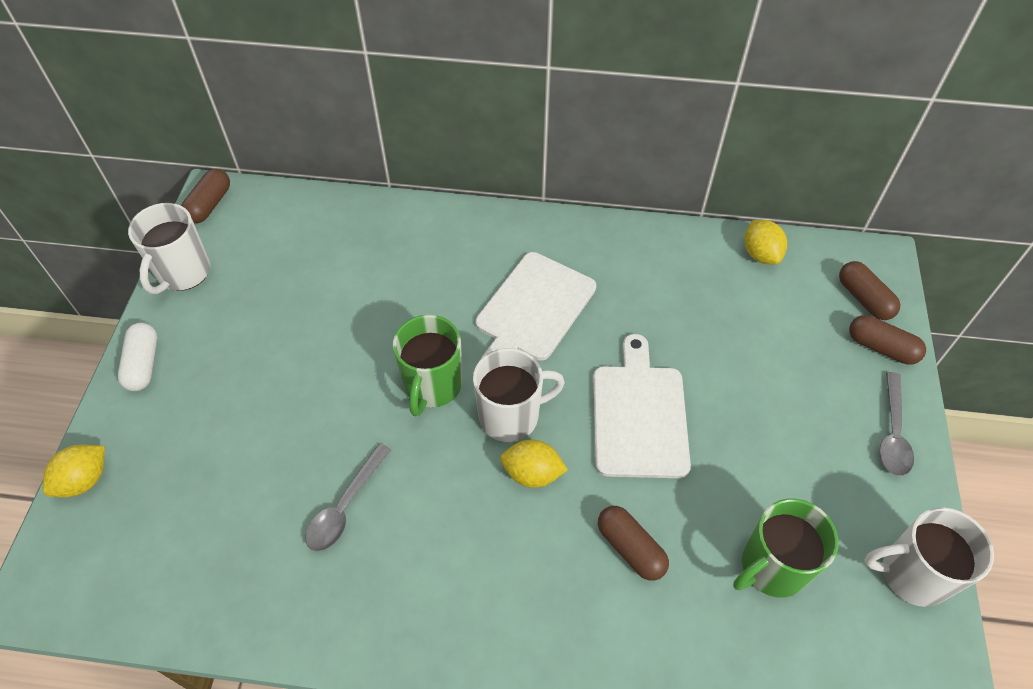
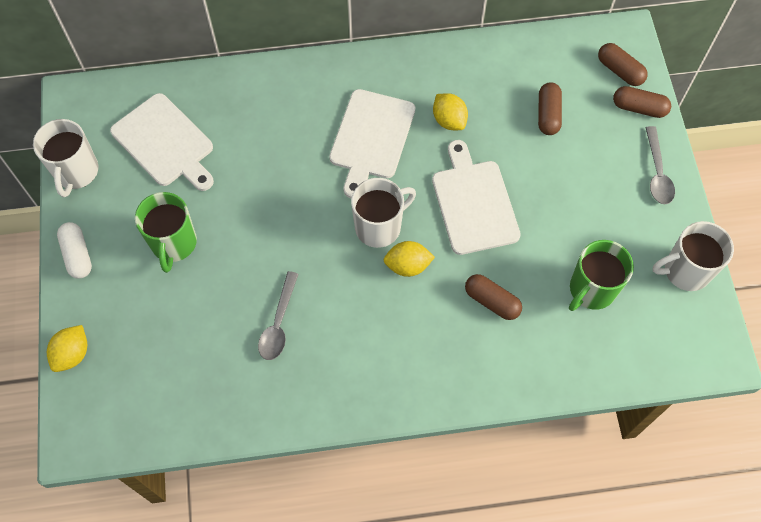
camera: 15 degrees left, 10 degrees up
brown capsule [181,169,230,223] -> brown capsule moved to [538,82,562,135]
green mug [393,315,462,416] -> green mug moved to [135,192,197,273]
yellow lemon [745,220,787,264] -> yellow lemon moved to [433,93,468,130]
none -> white cutting board [110,93,214,191]

